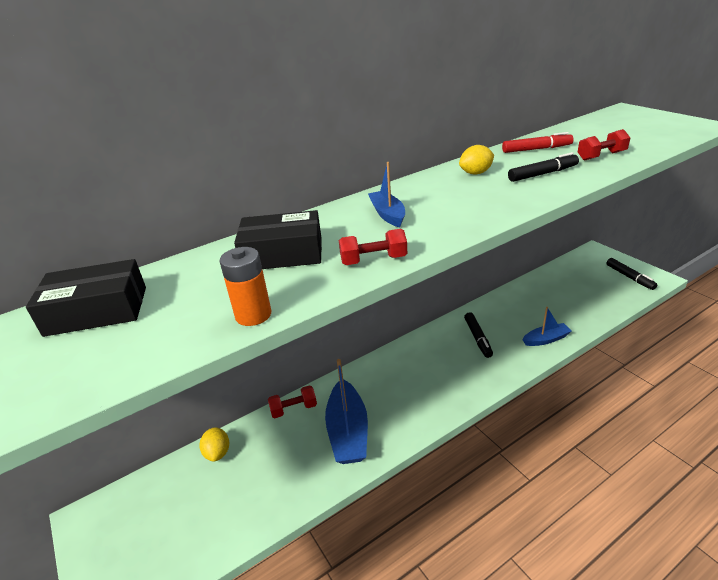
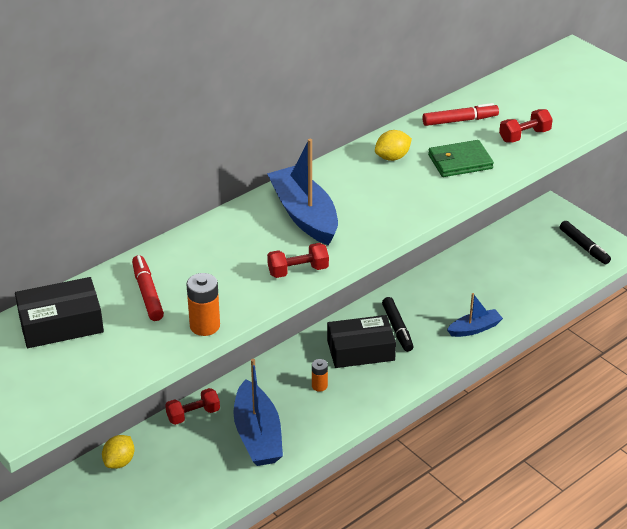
camera: 10 degrees left, 5 degrees up
yellow lemon [199,427,229,462] -> yellow lemon turned 45 degrees clockwise [102,435,135,469]
black box [234,210,322,269] -> black box moved to [327,315,396,368]
blue boat [368,162,405,227] -> blue boat [267,139,338,245], size x1.74
black marker [508,152,579,182] -> green wallet [428,140,494,177]
none -> red marker [132,255,164,321]
none -> orange battery [312,359,328,392]

